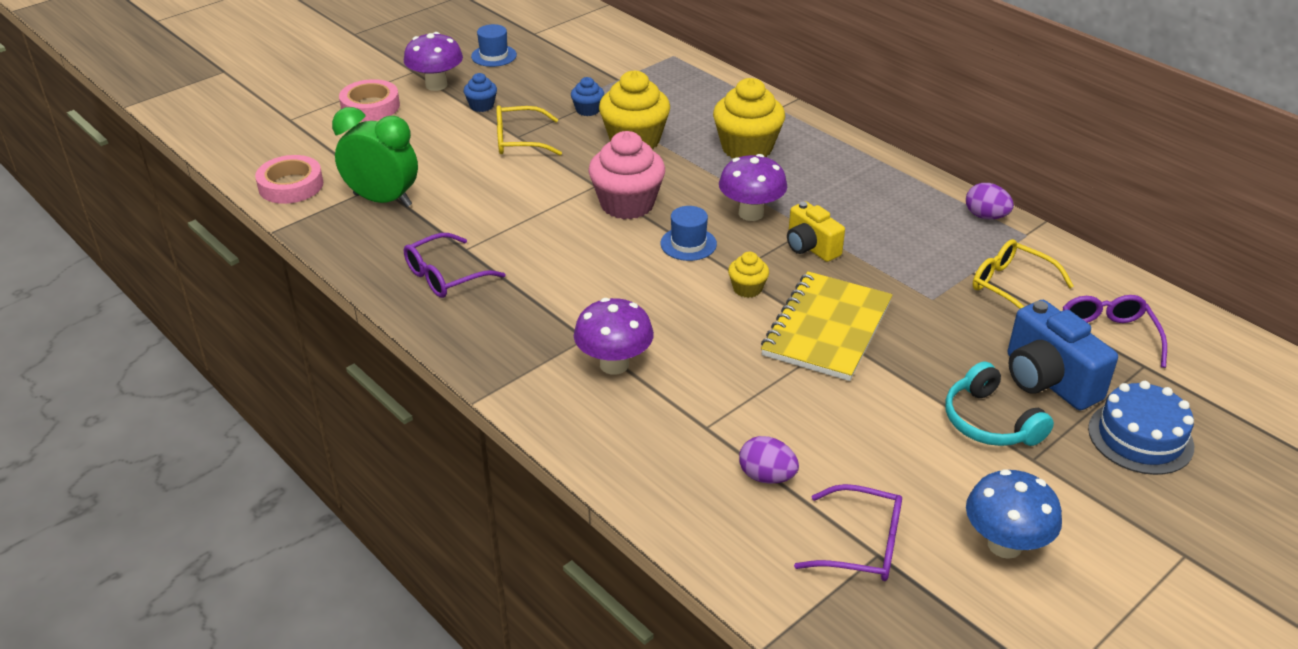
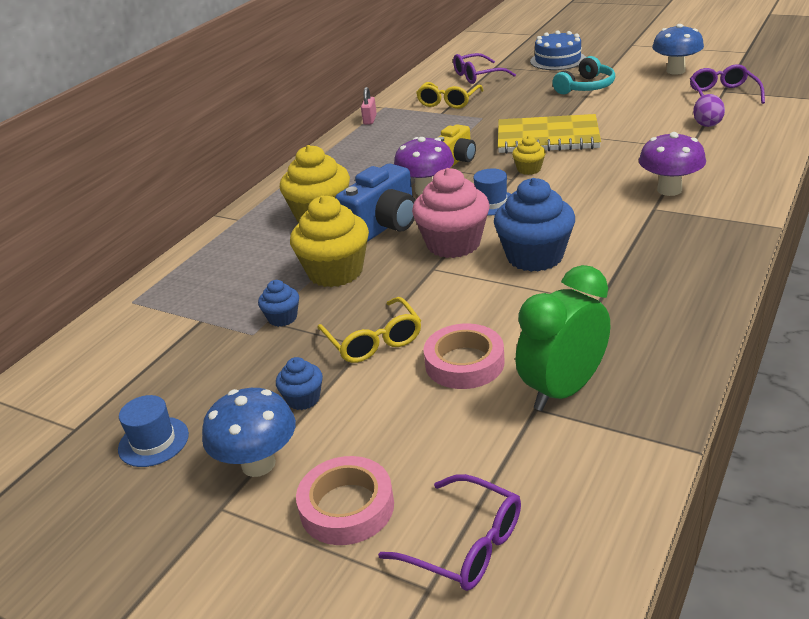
camera: 105 degrees left, 5 degrees down
pink tape [255,155,323,204] -> pink tape moved to [423,324,505,389]
green clock [332,107,418,207] -> green clock turned 45 degrees clockwise [516,265,610,411]
purple mushroom [404,32,463,91] -> blue mushroom [202,388,296,477]
purple glasses [404,233,505,298] -> purple glasses moved to [378,474,521,591]
purple egg [966,183,1014,220] -> pink padlock [361,87,377,125]
blue camera [1008,300,1118,410] -> blue camera moved to [335,164,415,242]
none -> blue cupcake [494,178,575,272]

